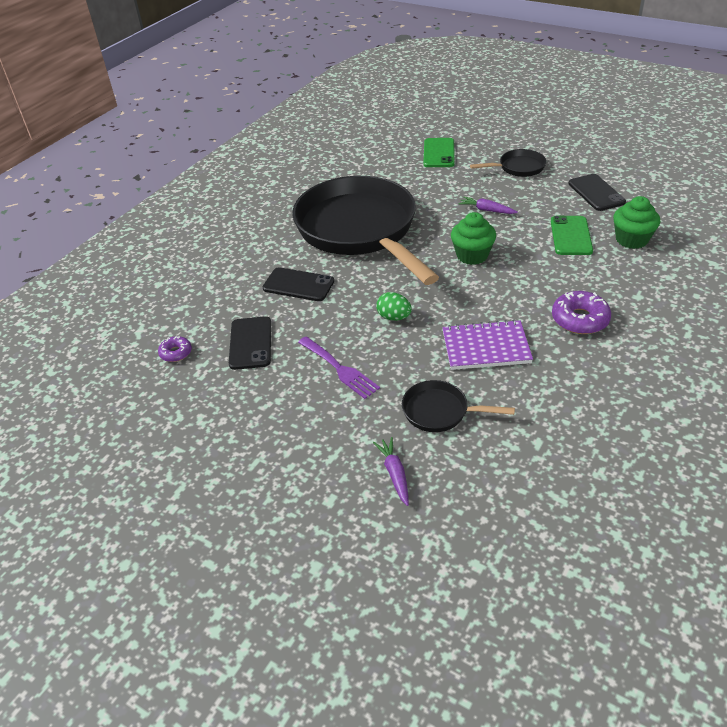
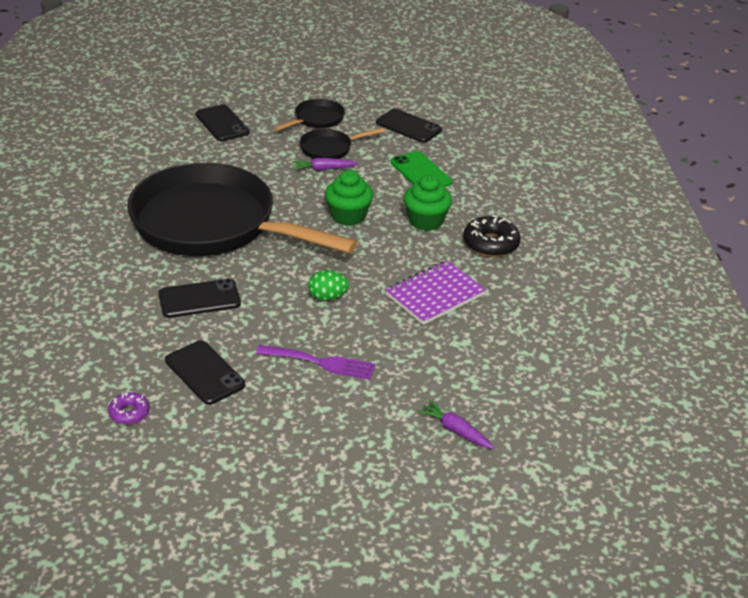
camera: 40 degrees left, 5 degrees down
black pan [402,380,515,432] -> black pan moved to [299,127,385,159]
green phone [423,138,455,167] -> black phone [195,104,250,141]
purple donut [552,291,611,334] -> black donut [463,215,520,257]
green cupcake [613,196,660,249] -> green cupcake moved to [404,175,452,231]

